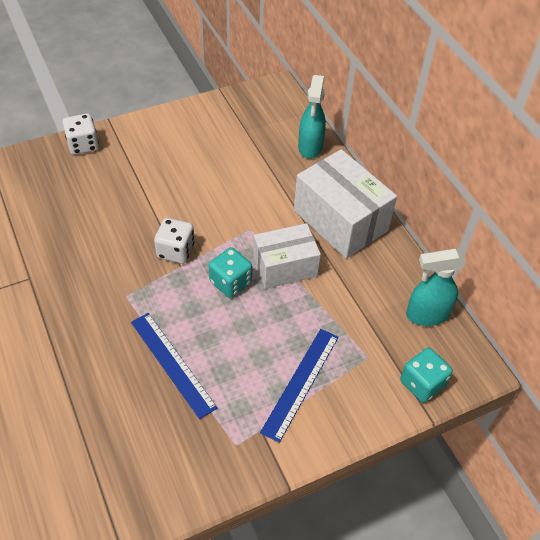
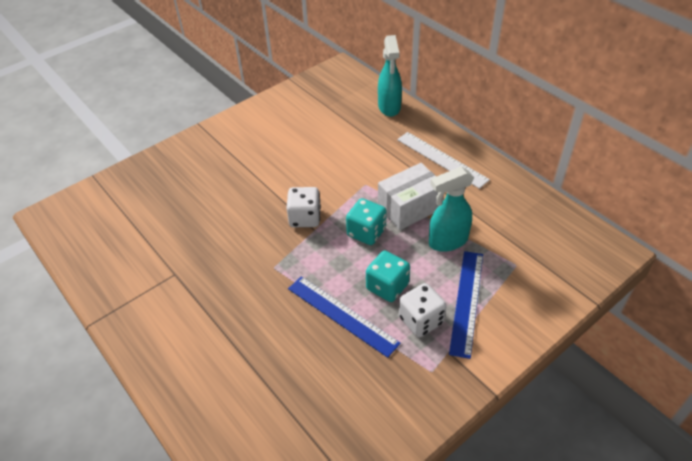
camera: 10 degrees left, 5 degrees down
white dice [63,114,99,155] -> white dice moved to [399,283,447,337]
white box [294,149,397,259] -> white ruler [397,132,490,189]
turquoise dice [400,348,453,403] -> turquoise dice moved to [366,251,410,302]
turquoise spray bottle [406,249,466,326] -> turquoise spray bottle moved to [429,167,474,252]

